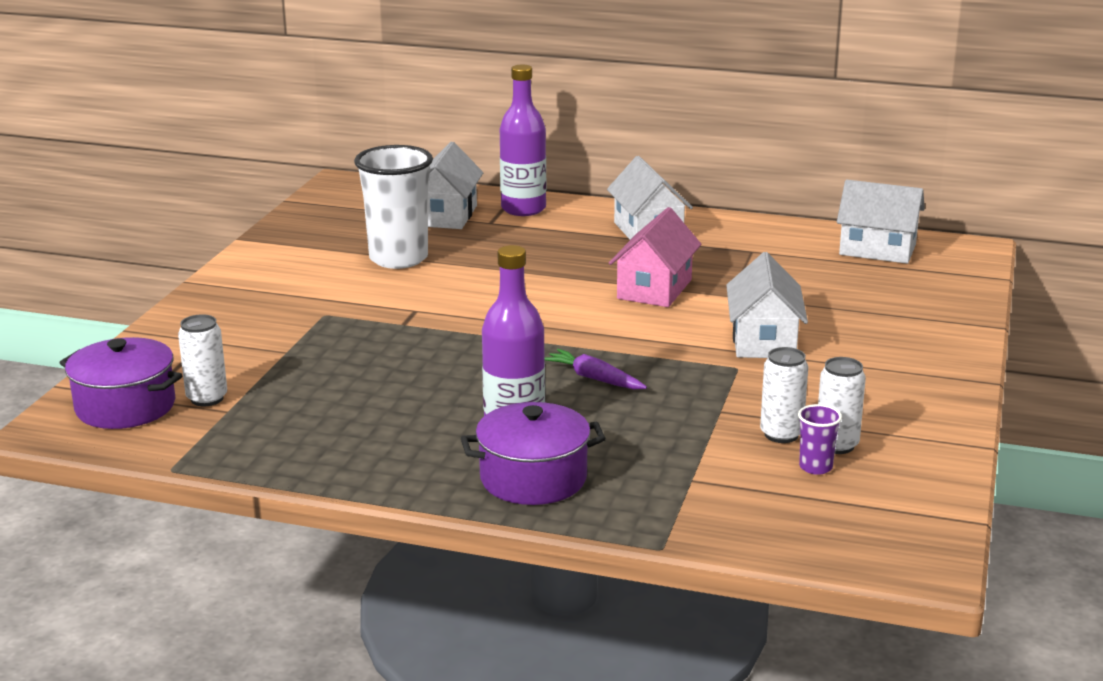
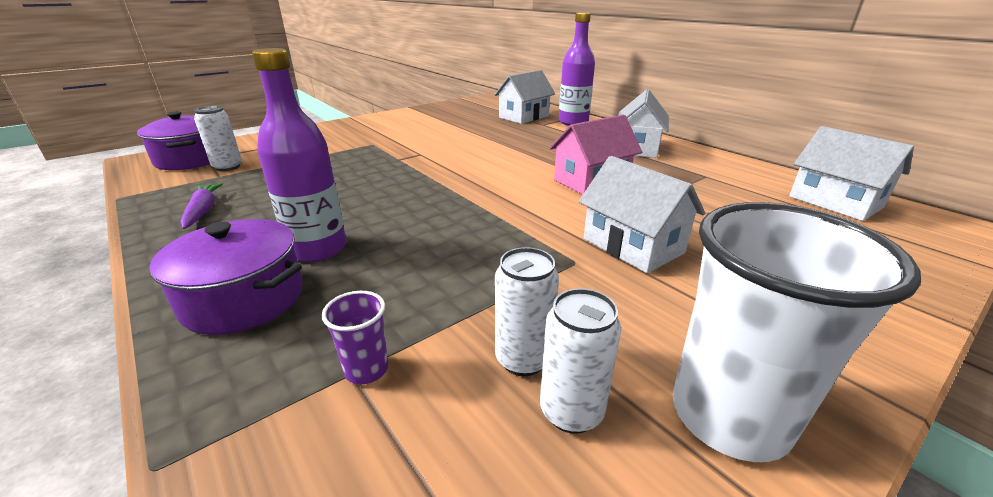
camera: 35 degrees right, 5 degrees up
white cup [354,145,433,269] -> white cup moved to [672,202,921,462]
purple carrot [544,349,647,389] -> purple carrot moved to [181,183,223,229]
white house [726,252,808,358] -> white house turned 75 degrees counterclockwise [579,156,705,273]
purple cup [798,404,842,475] -> purple cup moved to [322,291,388,385]

